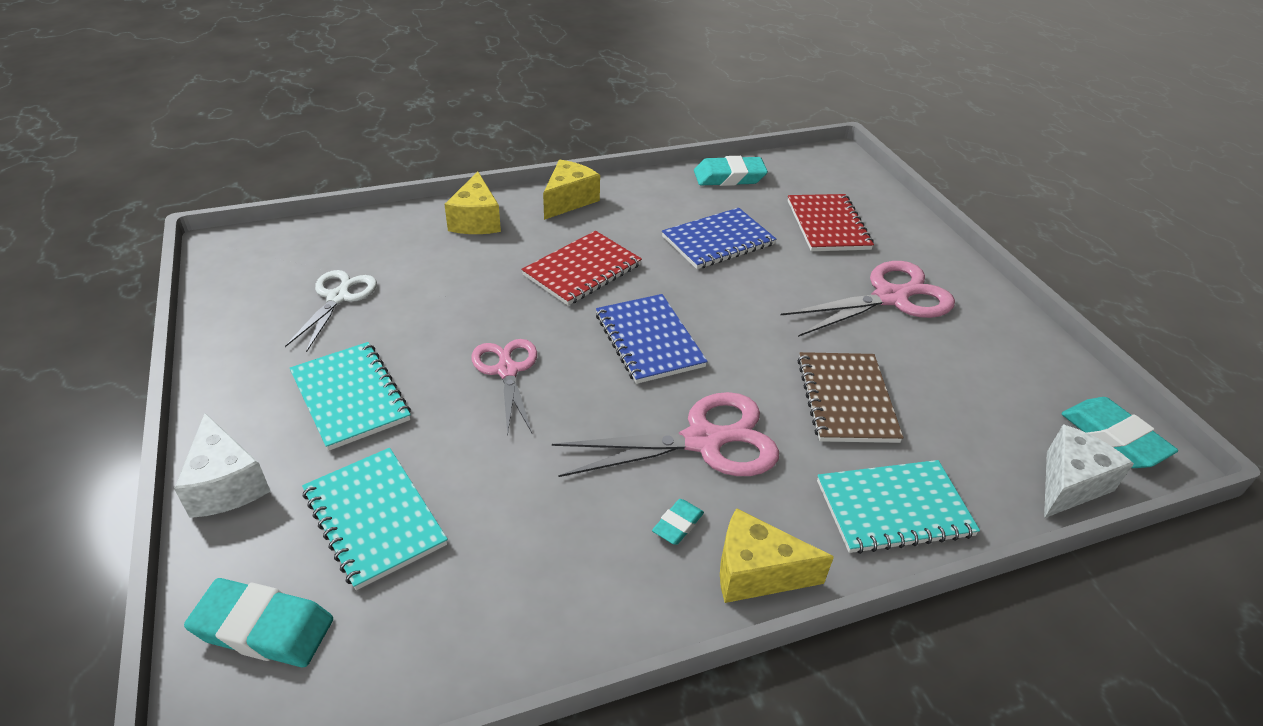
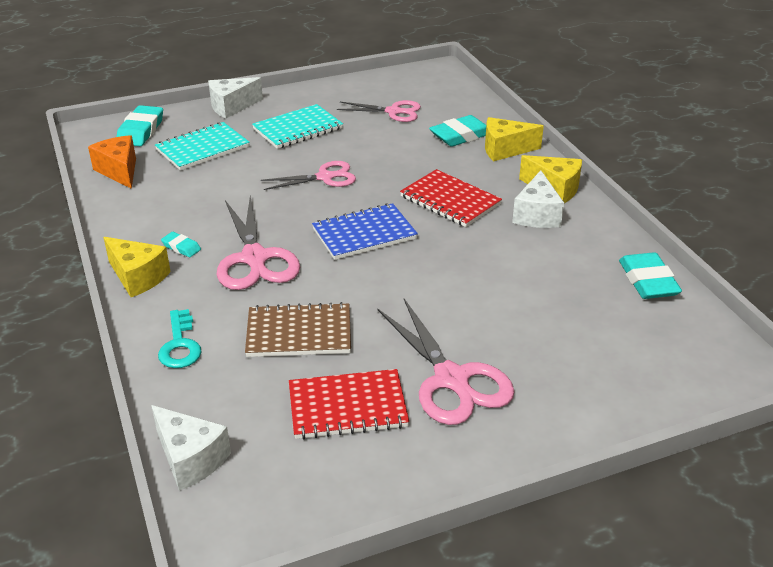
camera: 90 degrees right, 5 degrees down
white scissors [285,270,377,352] -> pink scissors [337,100,421,122]
blue notebook [662,208,776,269] -> none
yellow cheese [720,508,834,603] -> yellow cheese turned 120 degrees clockwise [103,237,171,297]
red notebook [788,194,874,251] -> red notebook moved to [289,369,409,439]
turquoise notebook [817,460,980,554] -> turquoise key [158,309,202,368]
turquoise eraser [1061,397,1178,468] -> turquoise eraser moved to [429,115,486,147]
none -> orange cheese [88,135,136,189]
none -> white cheese [512,170,564,228]

